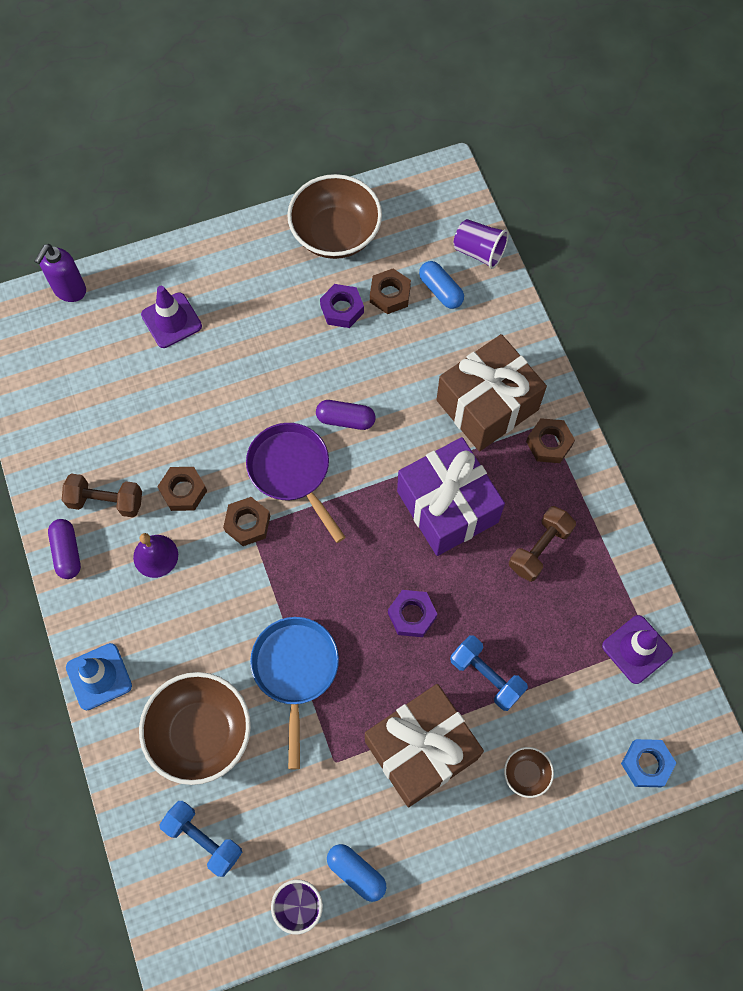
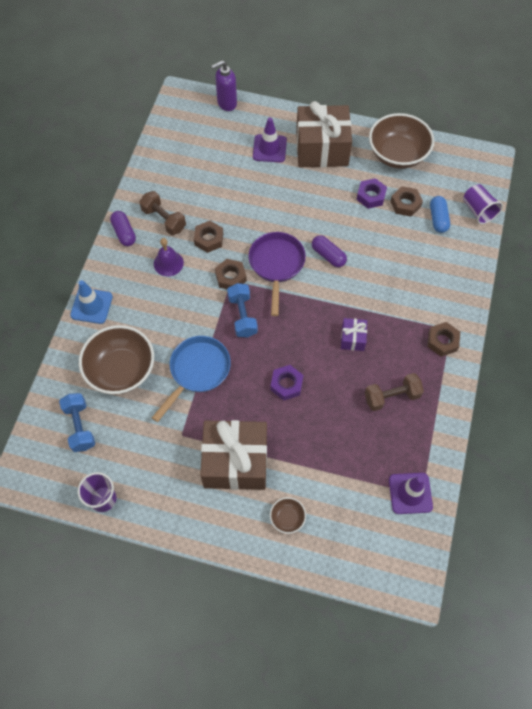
camera: 35 degrees right, 5 degrees down
purple capsule [48,519,81,579] -> purple capsule turned 45 degrees counterclockwise [110,211,136,246]
blue capsule [327,844,386,902] -> none
purple gift [397,437,505,556] -> purple gift [341,318,367,351], size x0.45
brown gift [437,334,547,451] -> brown gift moved to [296,101,352,167]
blue dumbbell [450,635,528,711] -> blue dumbbell moved to [227,283,258,338]
blue nut [621,739,676,787] -> none

